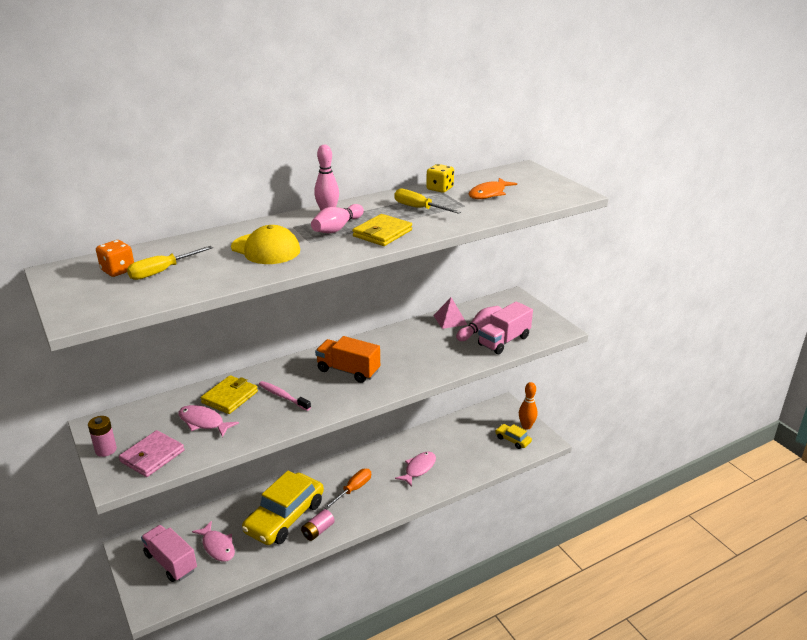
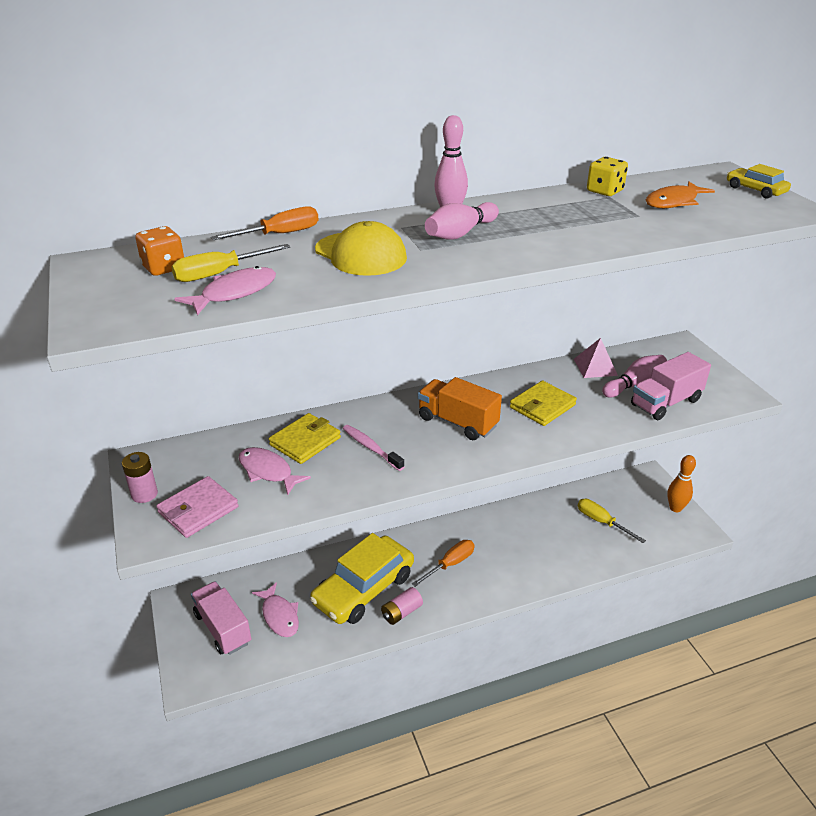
camera: 10 degrees right, 5 degrees up
yellow wallet [353,214,412,246] -> yellow wallet moved to [510,380,577,426]
yellow screwdriver [394,189,461,214] -> yellow screwdriver moved to [578,499,646,543]
pink fish [395,452,436,487] -> pink fish moved to [174,266,276,315]
yellow car [495,424,532,449] -> yellow car moved to [727,164,791,199]
none -> orange screwdriver [211,206,319,240]

